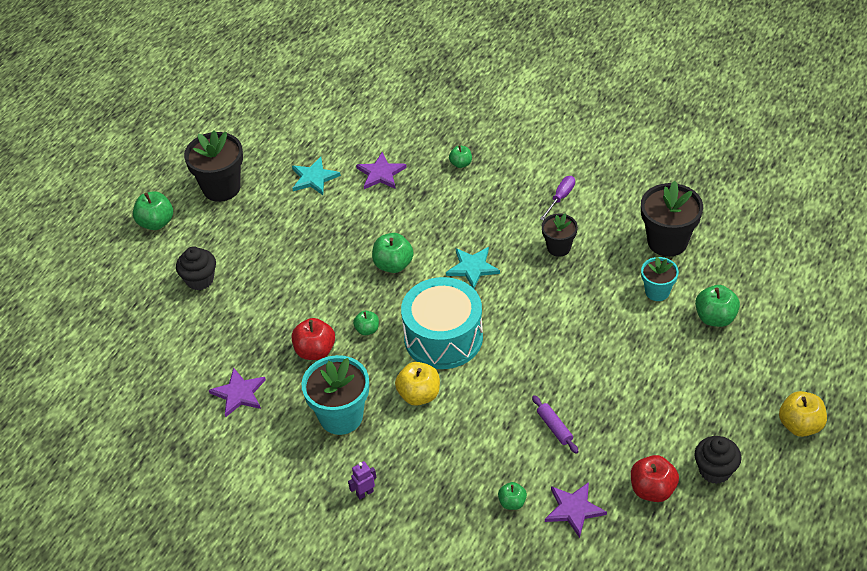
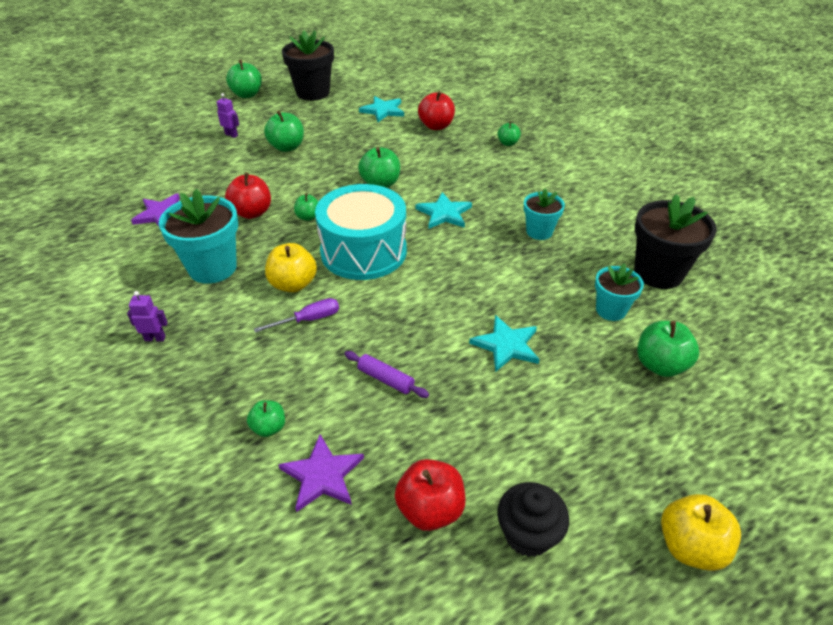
camera: 30 degrees right, 5 degrees down
black cupcake [176,247,216,290] -> purple robot [217,93,239,138]
purple star [356,152,407,189] -> red apple [418,91,455,130]
purple rolling pin [532,395,579,454] -> purple rolling pin turned 60 degrees counterclockwise [345,351,429,398]
purple screwdriver [540,176,575,220] -> purple screwdriver moved to [254,298,339,333]
black flower pot [542,214,578,257] -> turquoise flower pot [524,188,565,240]
none -> green apple [264,110,304,152]
none -> turquoise star [469,315,540,372]

